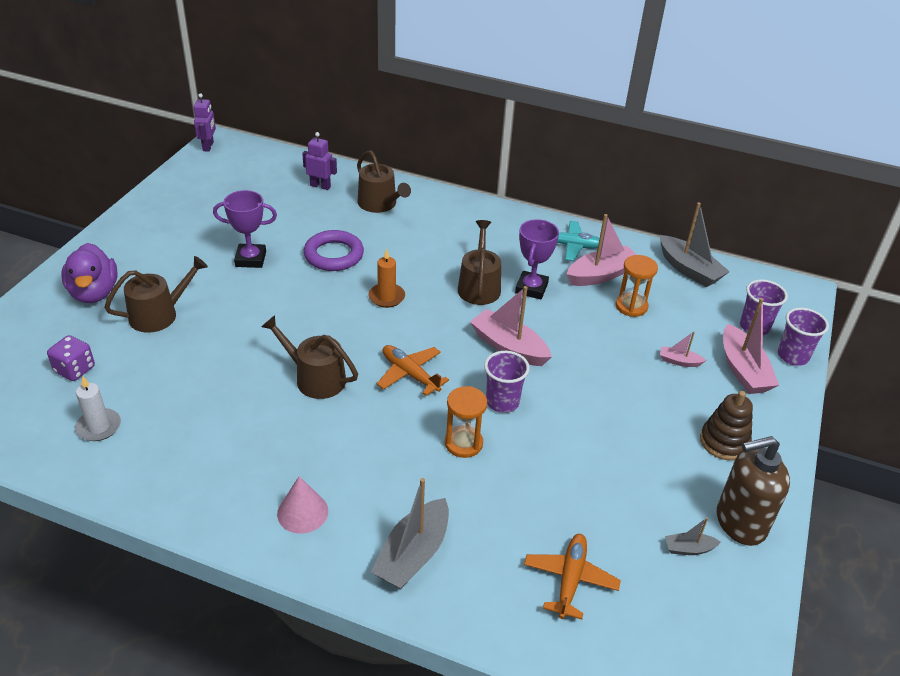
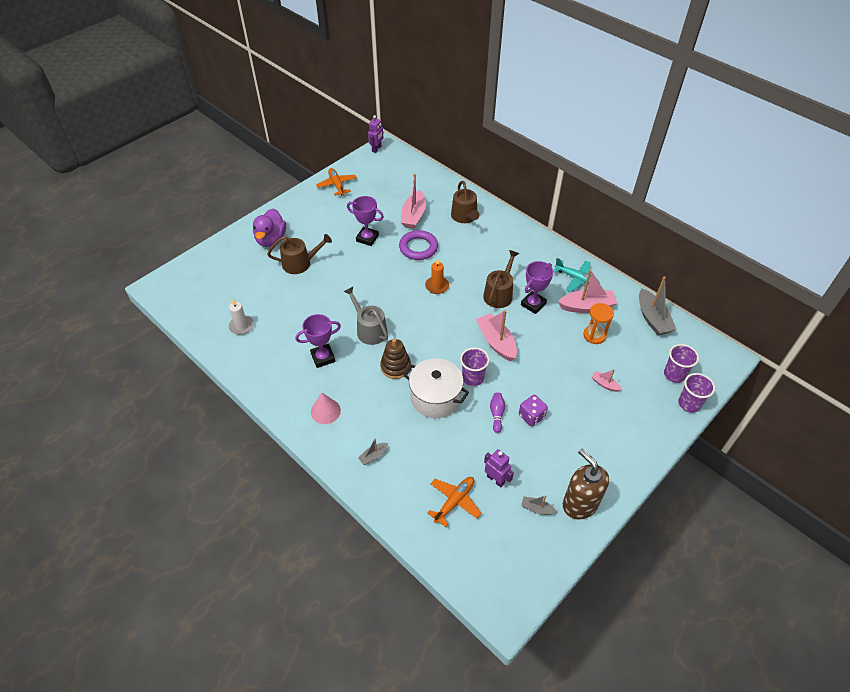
camera: 25 degrees right, 10 degrees up
purple dice [47,335,95,381] -> purple dice moved to [519,395,548,426]
brown watering can [261,315,358,399] -> grey watering can [344,287,388,345]
purple robot [302,132,337,190] -> purple robot moved to [484,449,514,488]
grey boat [371,478,449,589] -> grey boat [358,438,388,465], size x0.50
orange plane [377,345,449,396] -> orange plane moved to [316,168,357,196]
orange hourglass [445,386,487,458] -> white pot [404,358,469,418]
brown stacking toy [700,391,753,460] -> brown stacking toy moved to [380,338,411,379]
brown soap dispenser [717,436,790,546] -> brown soap dispenser turned 45 degrees clockwise [563,449,609,519]
pink boat [723,298,779,394] -> pink boat moved to [401,174,426,229]
none -> purple trophy [295,314,341,368]
none -> purple bowling pin [490,392,505,433]

